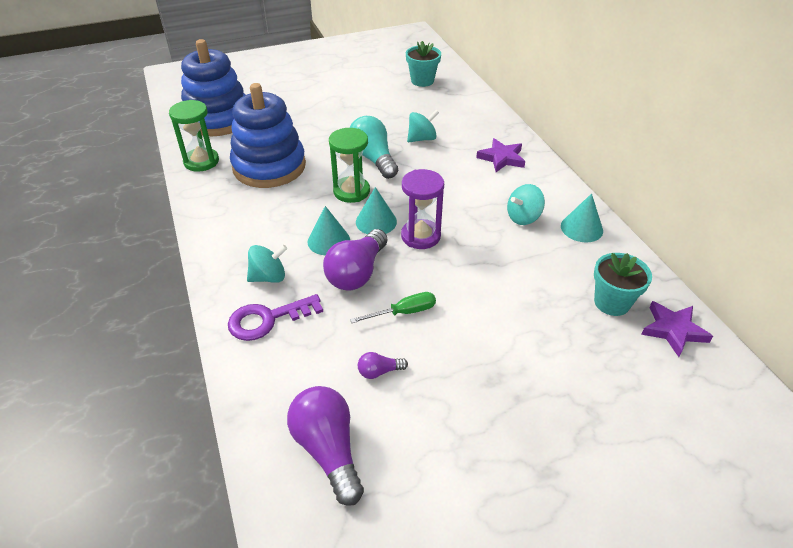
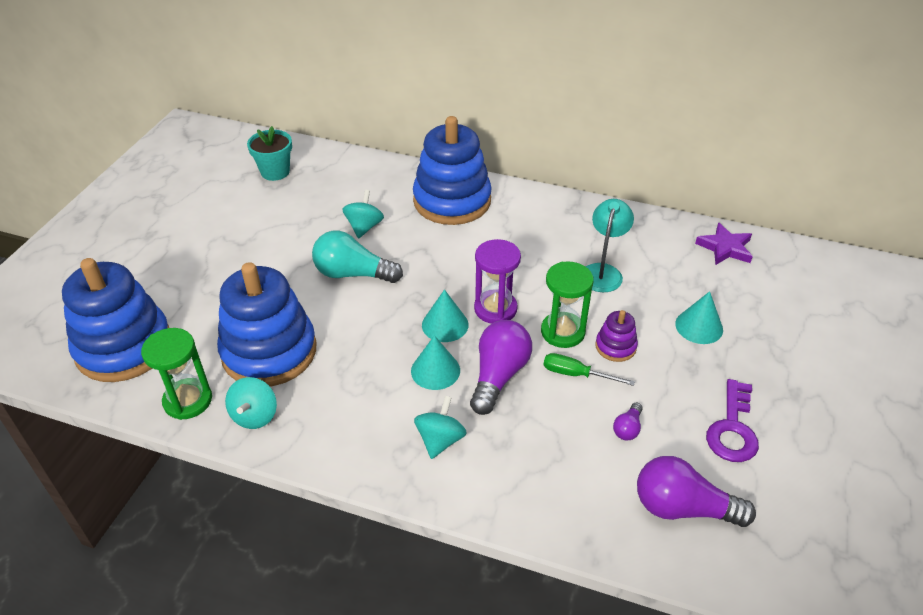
camera: 50 degrees left, 0 degrees up
purple key [228,294,323,341] -> purple key moved to [706,379,759,462]
purple light bulb [323,229,387,291] -> purple light bulb turned 135 degrees counterclockwise [470,320,532,415]
green hourglass [329,128,370,203] -> green hourglass moved to [541,262,594,348]
green screwdriver [350,292,436,323] -> green screwdriver turned 90 degrees counterclockwise [544,353,635,386]
purple star [476,138,525,172] -> blue stacking toy [413,116,492,225]
turquoise spinning top [507,184,545,225] -> turquoise spinning top moved to [225,377,277,429]
turquoise cone [561,193,603,242] -> turquoise cone moved to [675,291,723,344]
turquoise flower pot [594,253,652,316] -> none
none -> turquoise lamp [586,199,634,292]
none -> purple stacking toy [595,310,638,362]

